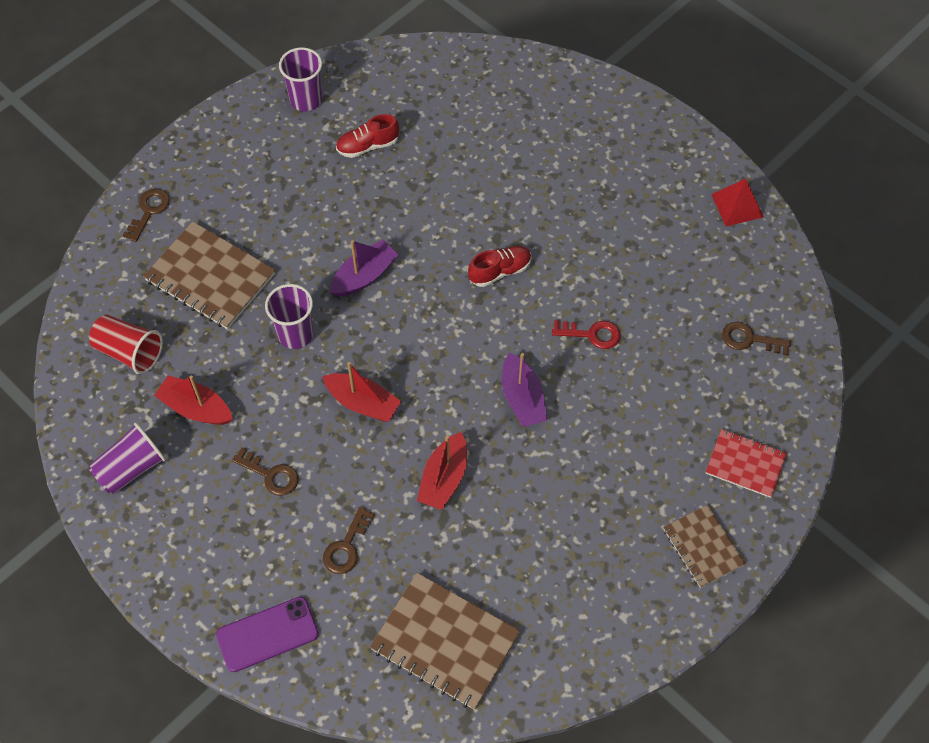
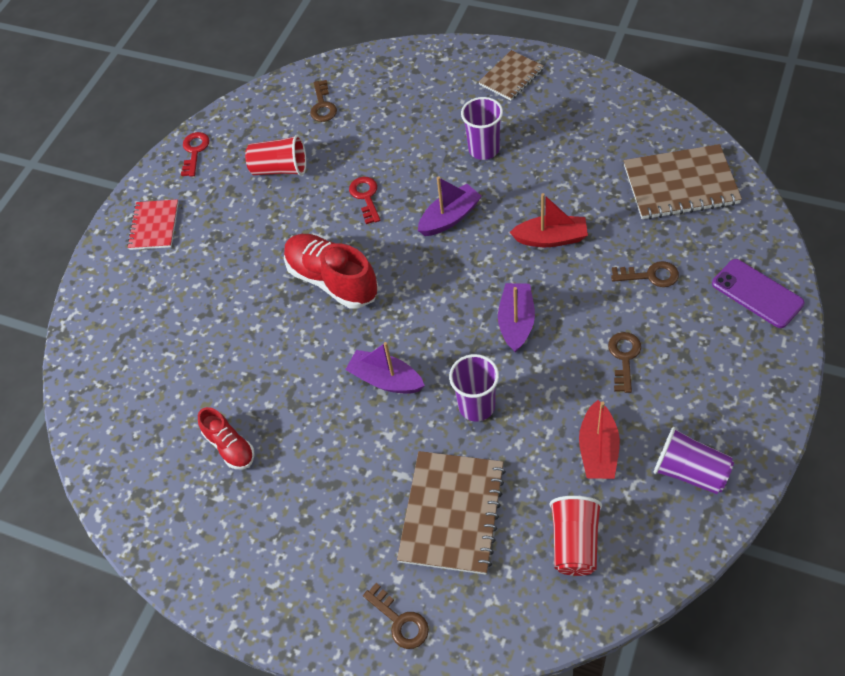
camera: 105 degrees left, 5 degrees down
brown key [122,189,170,242] -> brown key turned 135 degrees counterclockwise [363,583,429,649]
purple cup [279,48,322,111] -> purple cup moved to [461,97,503,160]
red boat [322,362,401,422] -> purple boat [498,283,535,353]
brown notebook [370,573,520,710] -> brown notebook turned 75 degrees clockwise [624,144,742,220]
red shoe [468,246,531,287] -> red shoe [284,234,378,309], size x1.74
red notebook [706,429,787,498] -> red notebook moved to [127,199,179,250]
red pyramid [711,178,763,226] -> red key [181,132,209,177]
none -> red cup [245,135,306,176]

